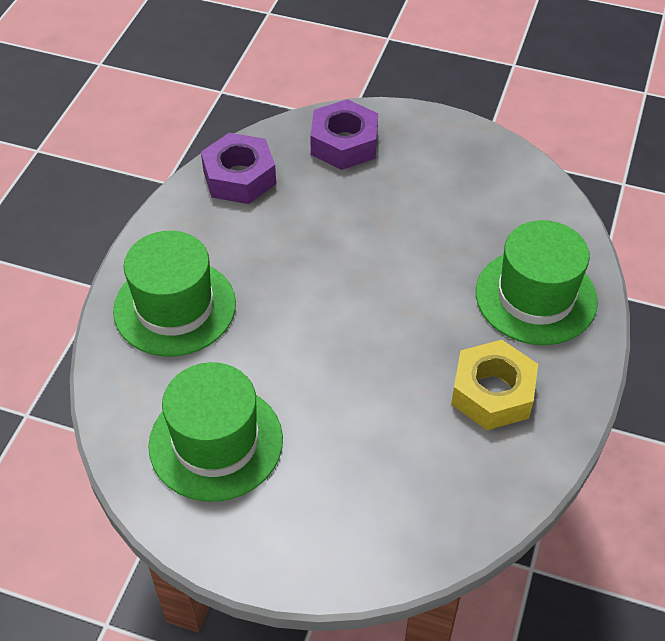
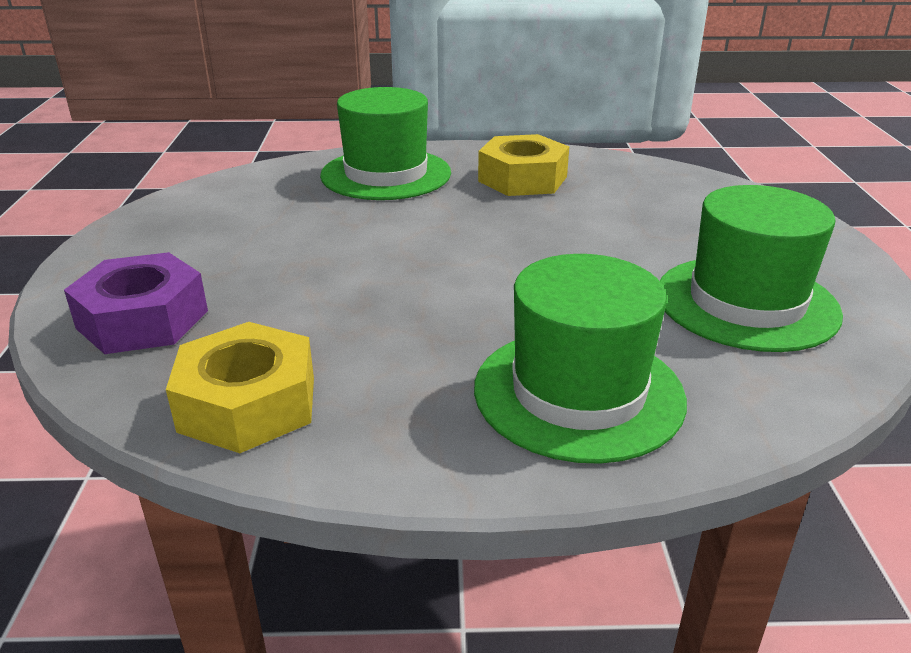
camera: 110 degrees left, 20 degrees down
purple nut [201,133,276,204] -> yellow nut [166,322,314,453]

